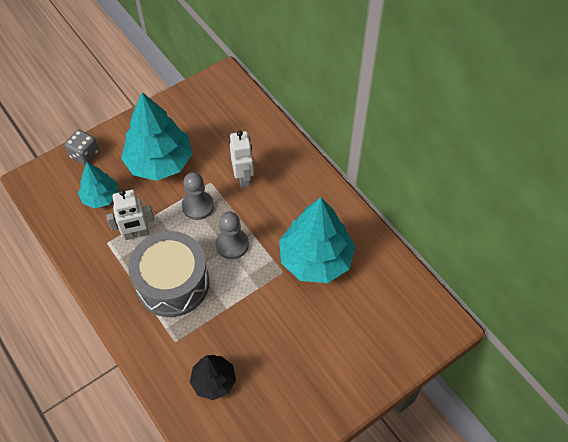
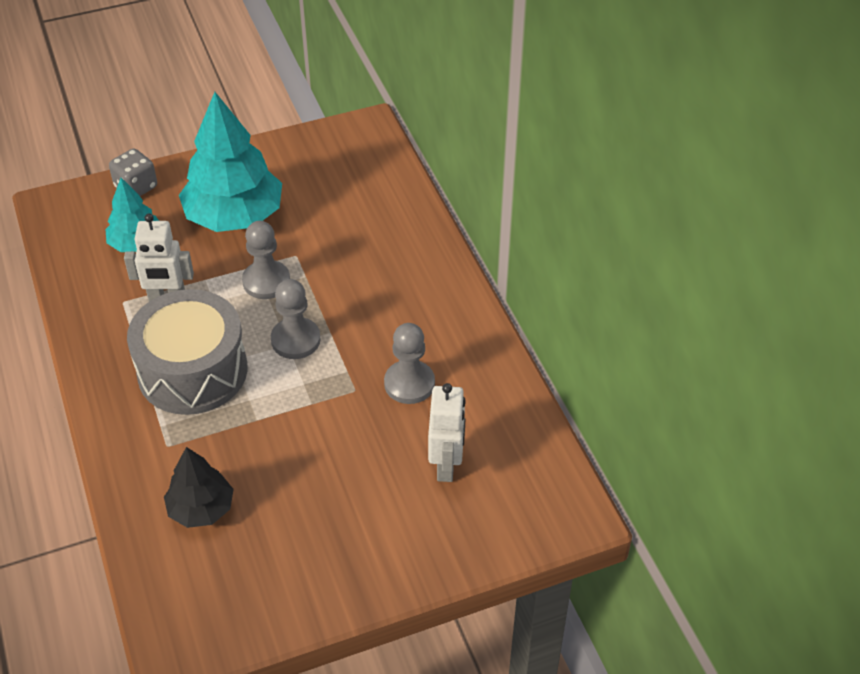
camera: 15 degrees right, 10 degrees down
white robot [230,130,254,188] -> white robot moved to [428,383,465,482]
turquoise tree [279,197,356,283] -> grey pawn [384,323,435,404]

